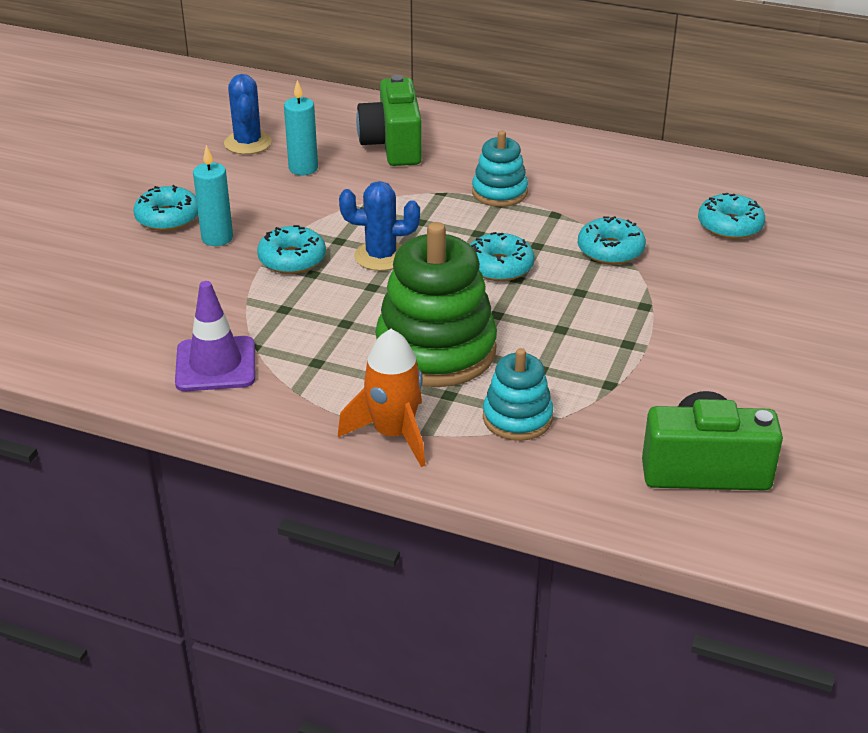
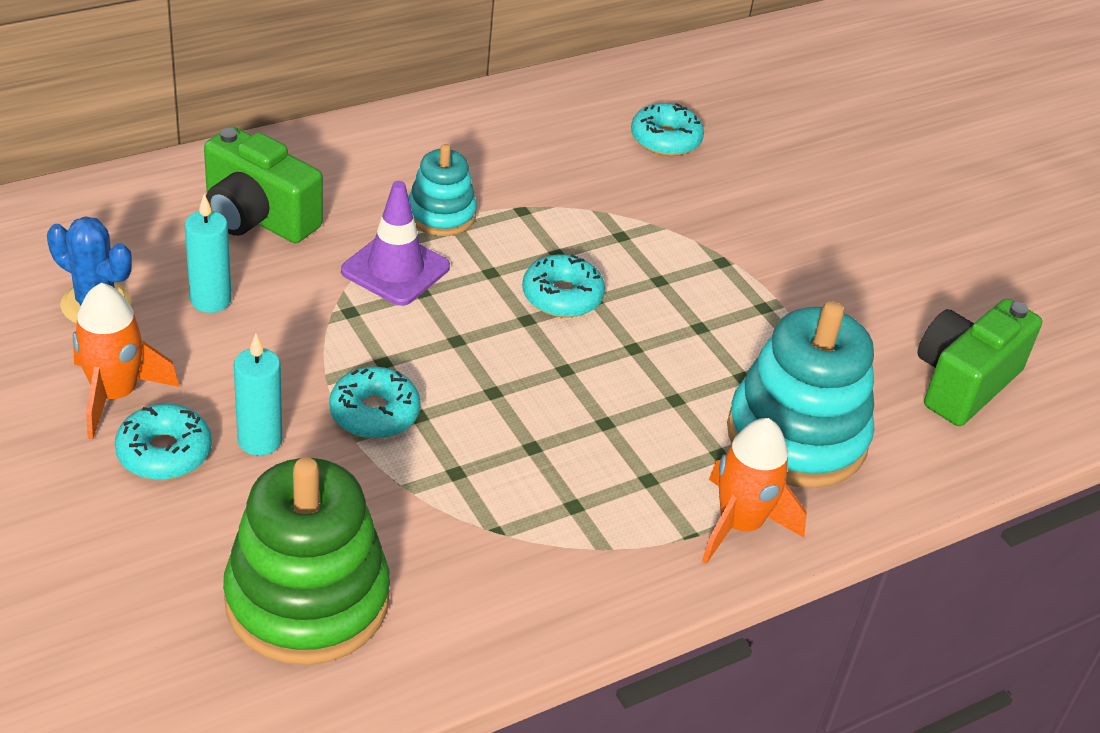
camera: 55 degrees left, 5 degrees up
purple traffic cone [175,281,255,391] -> purple traffic cone moved to [341,181,450,306]
blue cactus [339,181,420,271] -> none
green stacking toy [375,222,497,387] -> green stacking toy moved to [223,457,390,665]
turquoise stacking toy [483,348,553,441] -> turquoise stacking toy [727,301,874,488], size x1.83
turquoise donut [578,216,646,265] -> none
none -> orange rocket [73,283,179,439]

